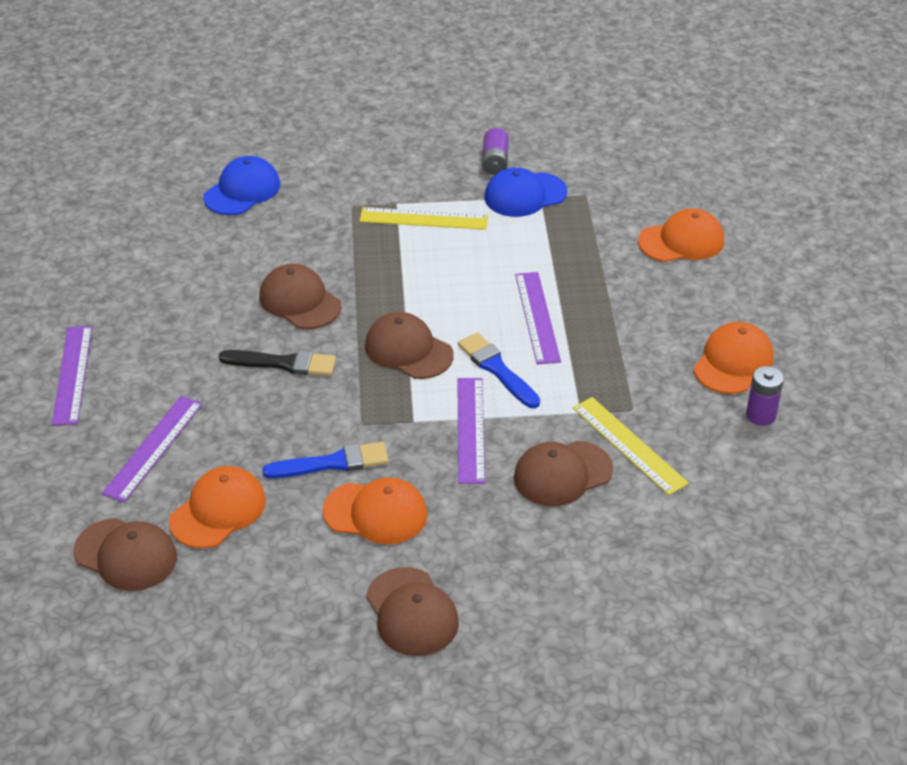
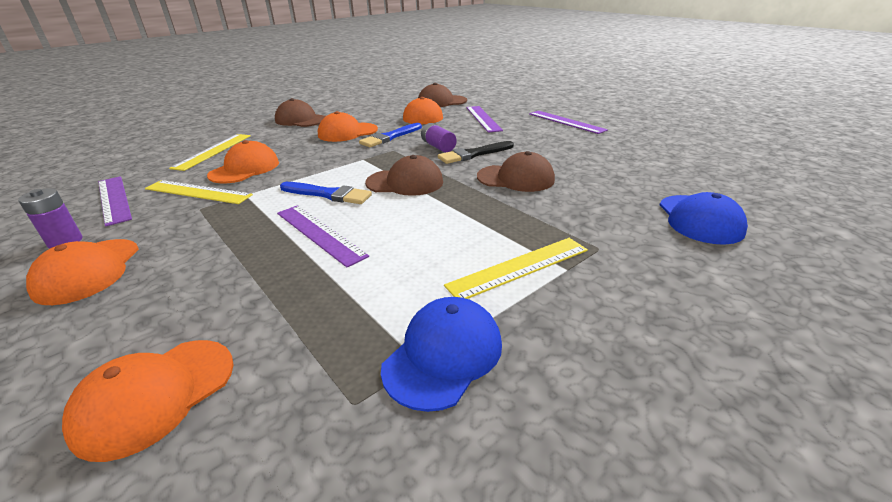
camera: 145 degrees right, 10 degrees down
purple ruler [457,378,485,484] -> purple ruler moved to [98,176,132,226]
purple battery [482,128,509,175] -> purple battery moved to [421,123,457,153]
brown cap [514,441,613,507] -> orange cap [207,140,279,183]
none -> yellow ruler [169,134,251,171]

